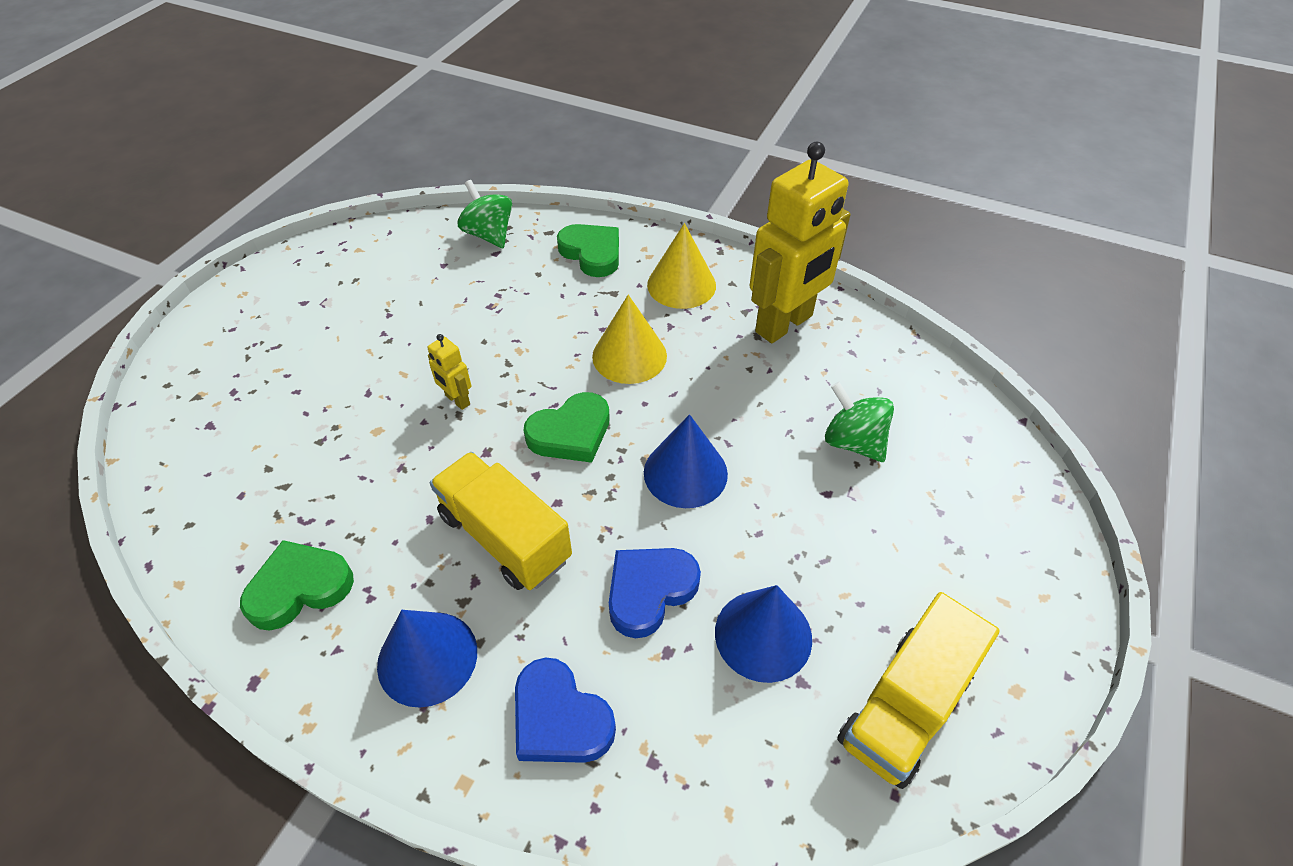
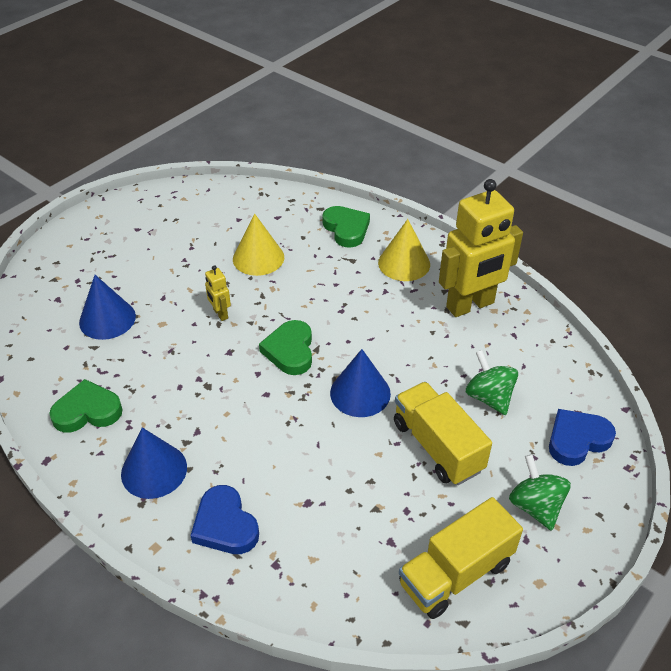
camera: 15 degrees right, 5 degrees down
yellow truck [430,452,572,590] -> yellow truck moved to [394,382,492,485]
green spinning top [458,180,512,248] -> green spinning top moved to [509,454,571,531]
green heart [523,392,610,463] -> green heart turned 105 degrees clockwise [259,320,312,375]
yellow cone [592,295,667,384] -> yellow cone moved to [233,213,284,276]
blue heart [609,548,701,638] -> blue heart moved to [549,409,616,466]
blue cone [715,585,812,683] -> blue cone moved to [79,275,136,340]

